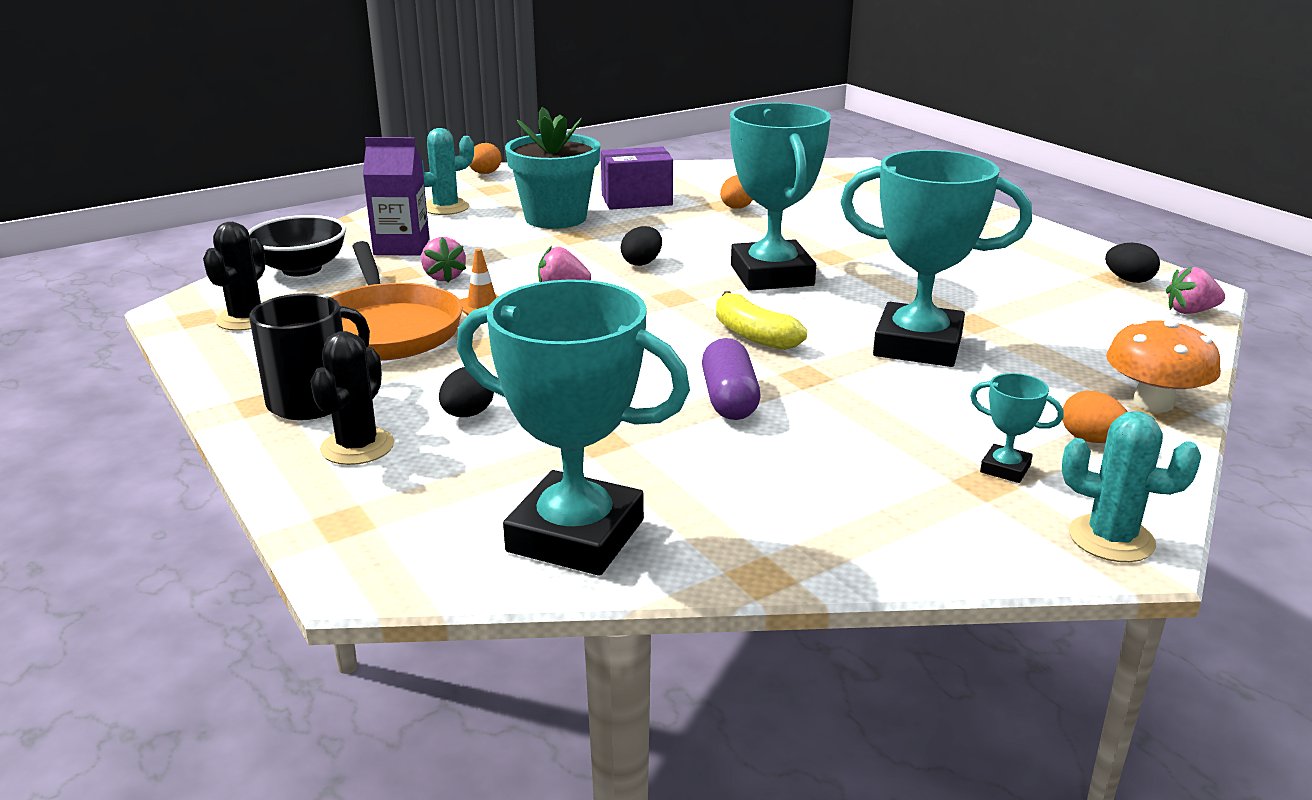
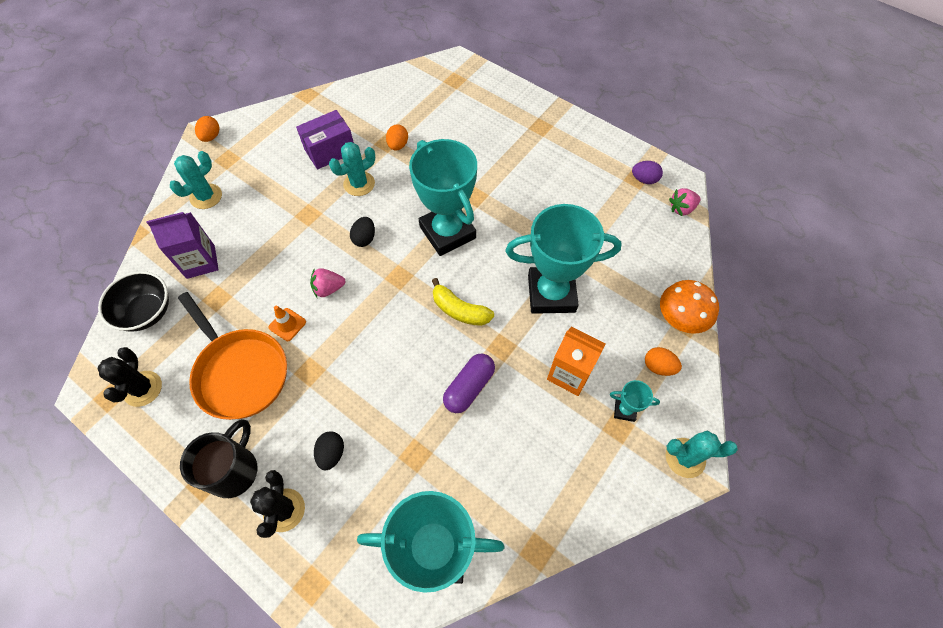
camera: 20 degrees left, 35 degrees up
pink strawberry [421,237,466,283] -> none
turquoise flower pot [505,107,600,229] -> none
purple capsule [702,338,760,420] -> purple capsule turned 60 degrees clockwise [443,354,495,413]
black egg [1105,243,1160,283] -> purple egg [632,161,663,184]
none -> turquoise cactus [329,142,375,196]
none -> orange carton [547,326,606,396]

